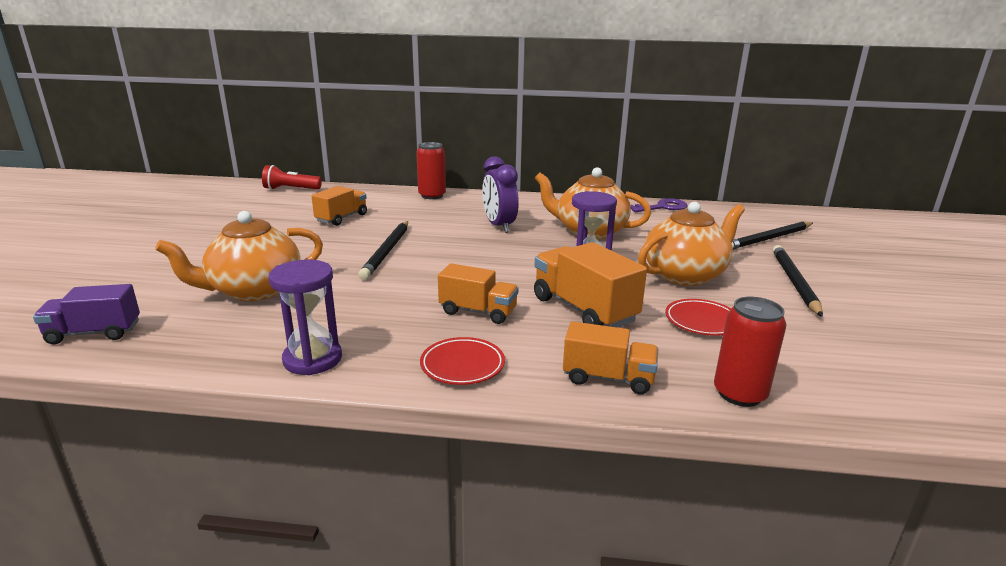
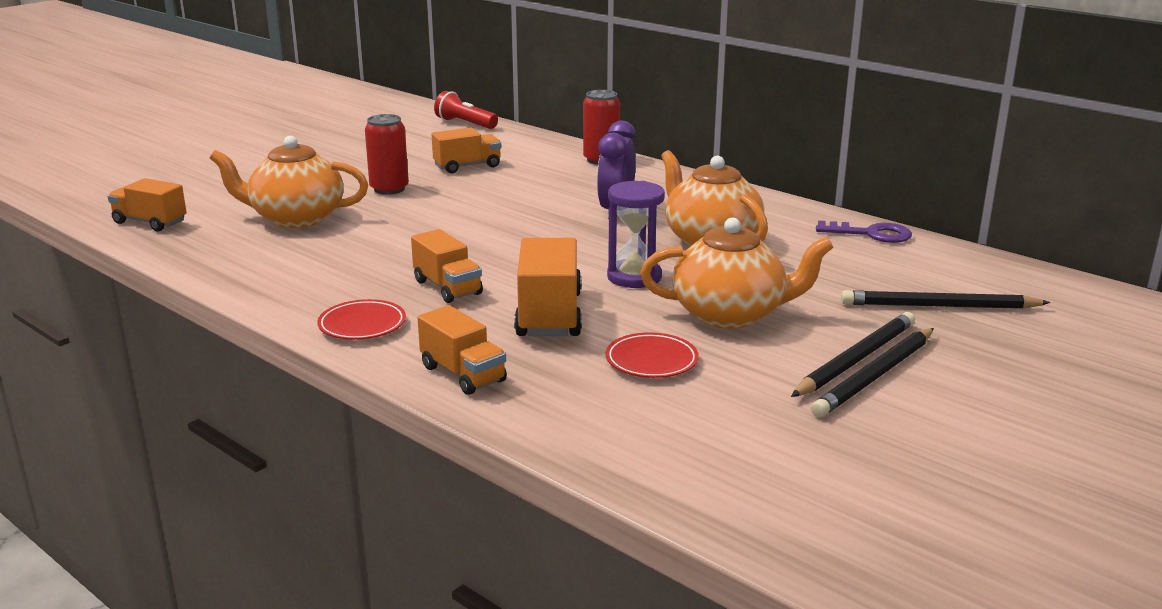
camera: 35 degrees right, 0 degrees up
purple truck [33,284,140,344] -> orange truck [108,178,187,231]
purple hourglass [268,260,342,375] -> none
black pencil [358,221,408,280] -> black pencil moved to [811,328,934,417]
red can [714,297,787,407] -> red can moved to [365,114,409,195]

